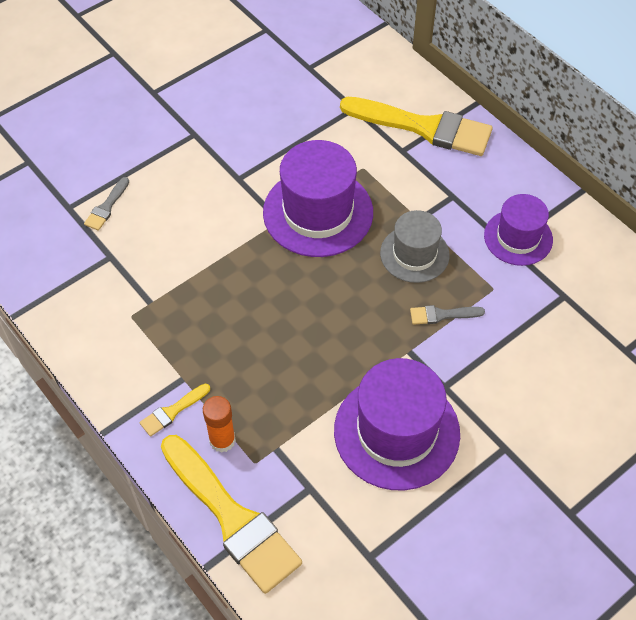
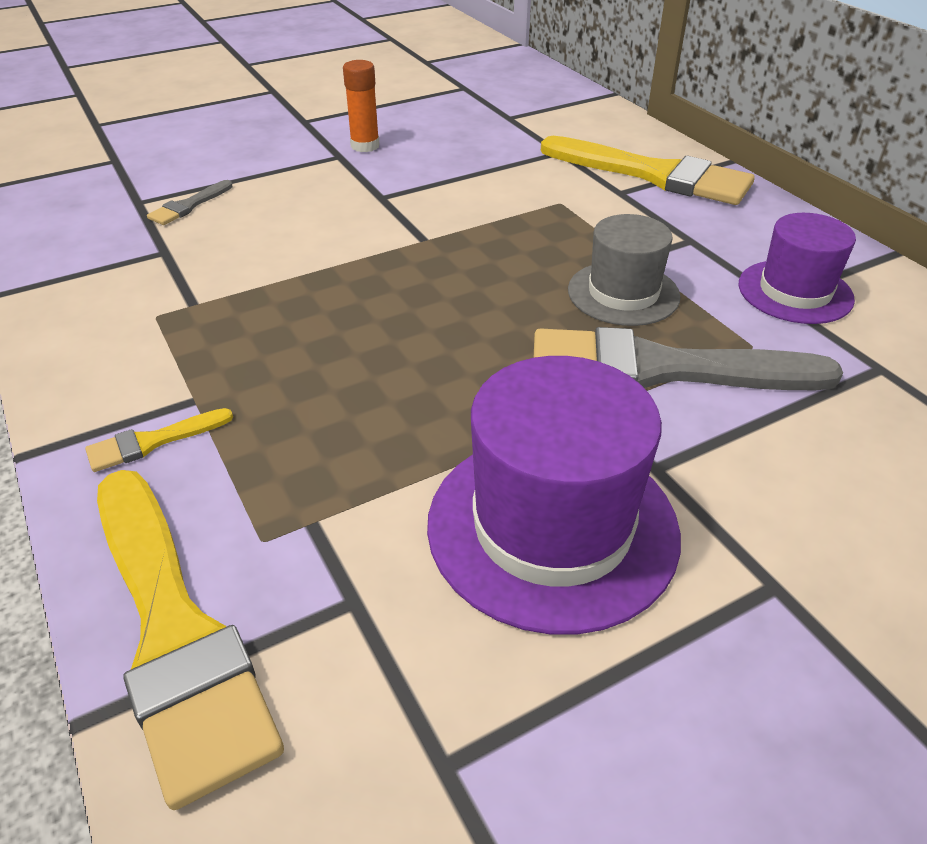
camera: 10 degrees right, 15 degrees down
orange glue stick [203,396,236,453] -> orange glue stick moved to [343,60,380,152]
purple hat [263,140,373,257] -> none
grey brush [410,305,485,325] -> grey brush [534,327,843,390], size x2.34

